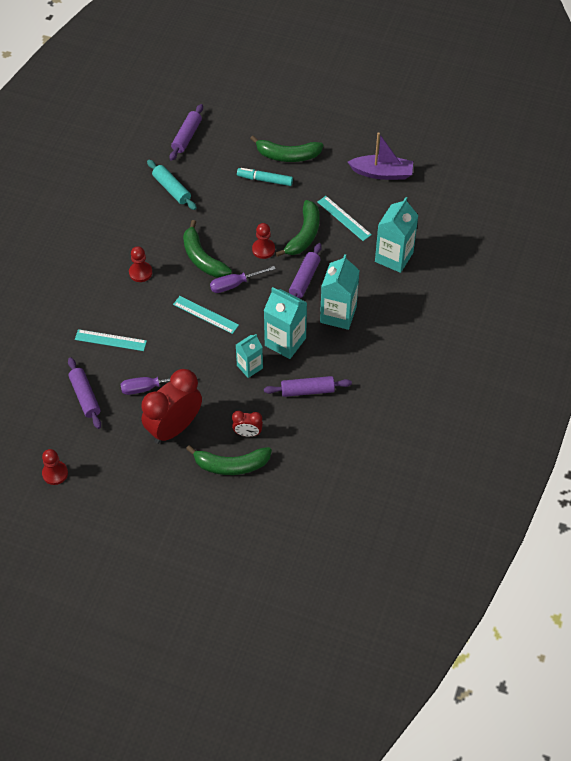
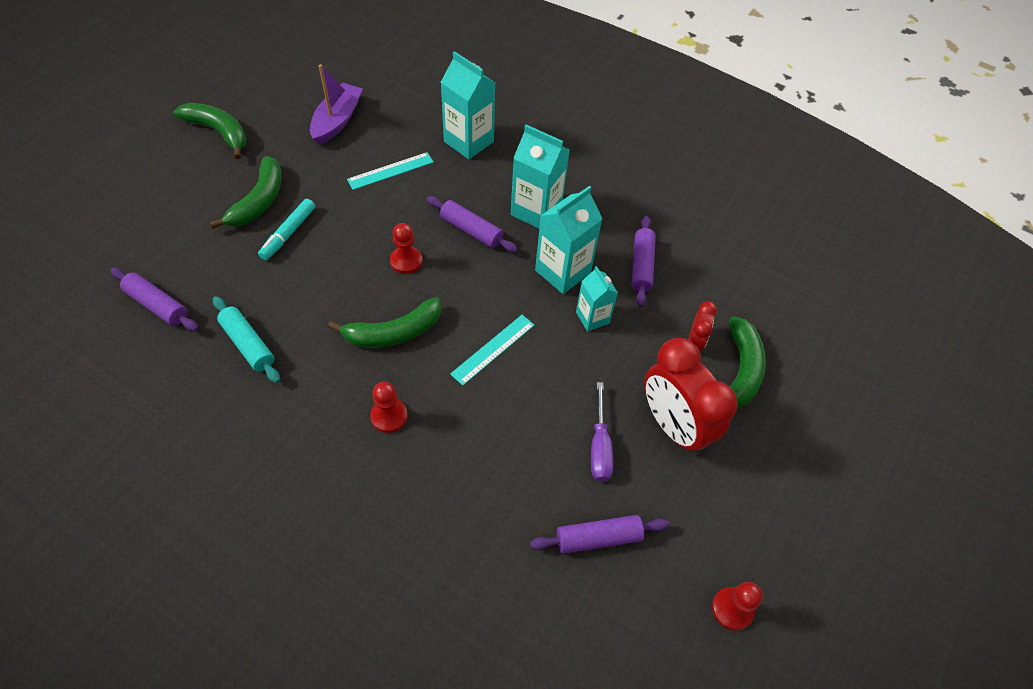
camera: 80 degrees left, 0 degrees up
turquoise ruler [75,329,147,351] -> none
turquoise rolling pin [147,160,197,210] -> turquoise rolling pin turned 75 degrees clockwise [213,296,280,383]
purple screwdriver [210,266,276,293] -> none
green banana [275,200,320,257] -> green banana moved to [173,103,247,159]

